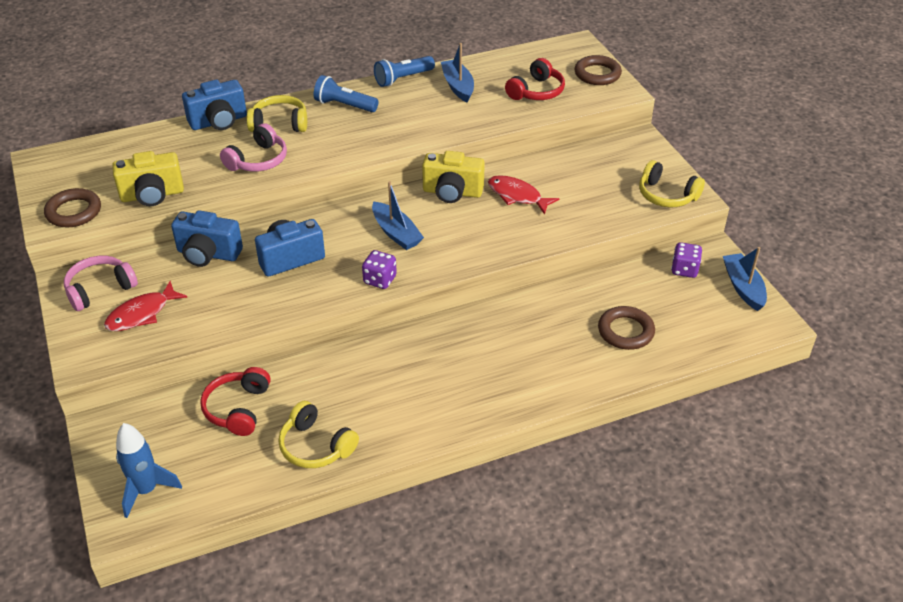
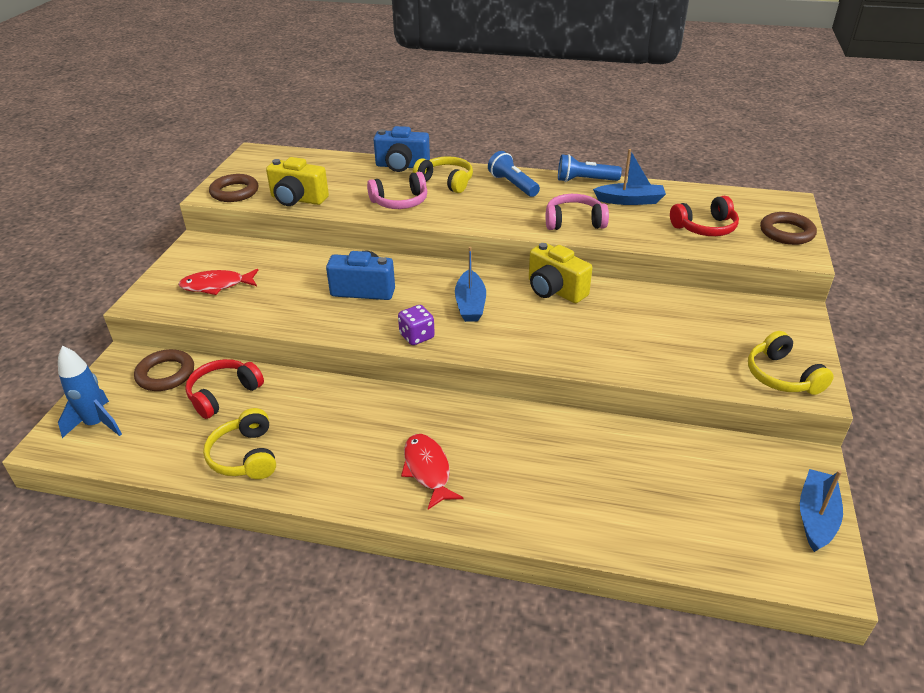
camera: 35 degrees right, 5 degrees down
pink headphones [64,256,138,311] -> pink headphones moved to [546,194,609,230]
blue camera [171,210,243,267] -> none
blue boat [441,43,474,103] -> blue boat turned 75 degrees clockwise [593,149,666,205]
red fish [488,175,559,215] -> red fish moved to [401,434,463,509]
brown ring [598,306,655,350] -> brown ring moved to [134,349,194,391]
purple dice [671,242,702,278] -> none

